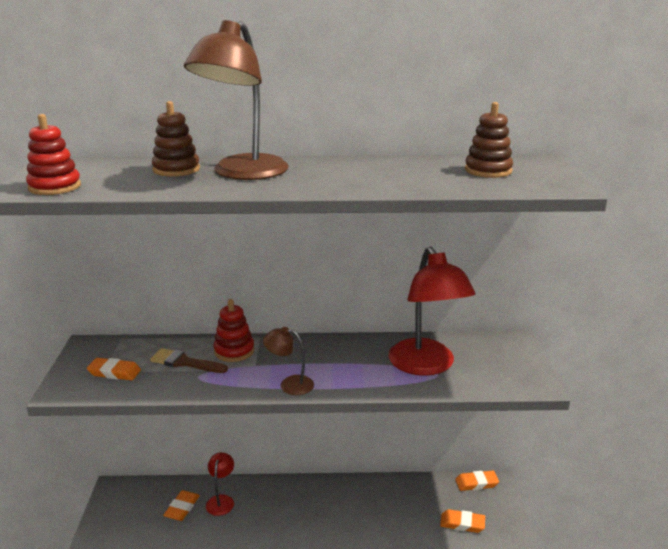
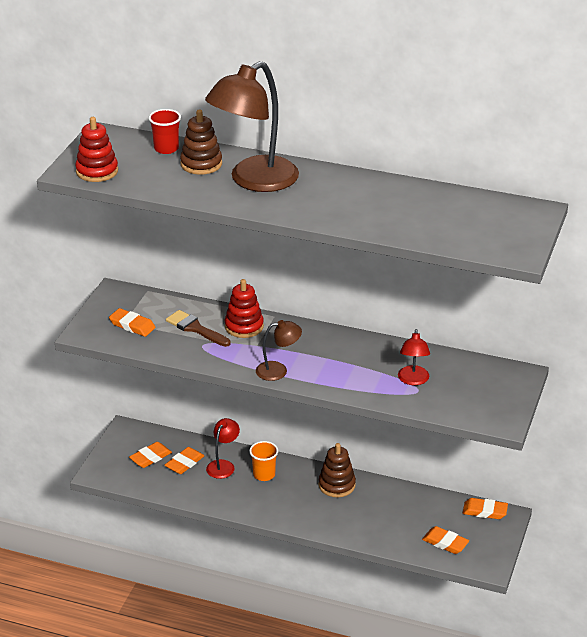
camera: 20 degrees right, 10 degrees up
brown lamp [263,327,314,395] -> brown lamp turned 135 degrees clockwise [256,320,302,381]
red lamp [388,247,476,376] -> red lamp [398,329,430,385], size x0.49
brown stacking toy [465,102,513,178] -> brown stacking toy moved to [319,443,356,497]
none -> orange eraser [129,442,172,468]
none -> red cup [149,109,181,154]
none -> orange cup [249,441,278,481]

